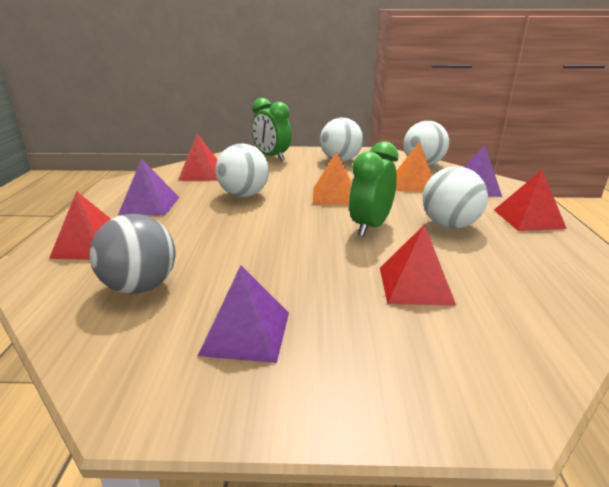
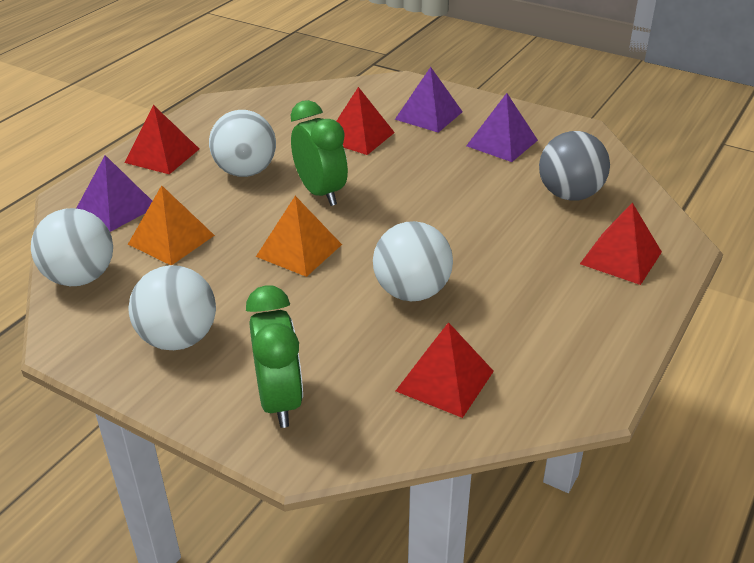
camera: 150 degrees left, 10 degrees up
purple pyramid [118,159,179,216] -> purple pyramid moved to [395,67,463,133]
green clock [349,141,398,236] -> green clock turned 90 degrees counterclockwise [291,100,348,206]

